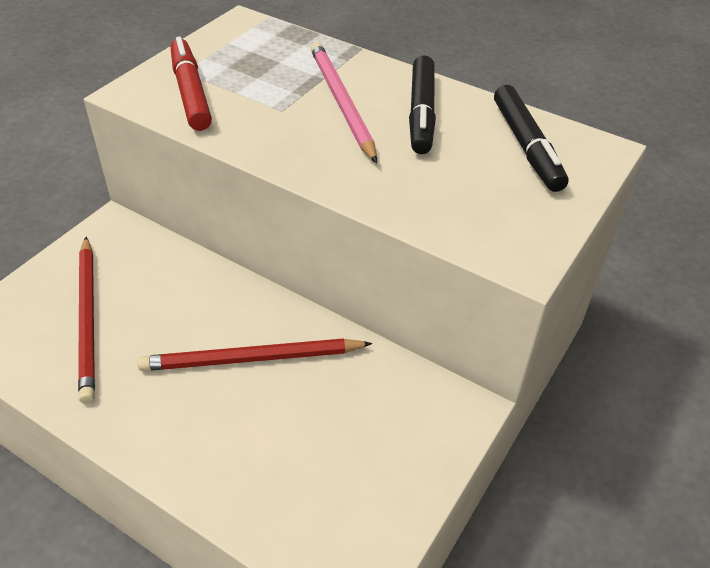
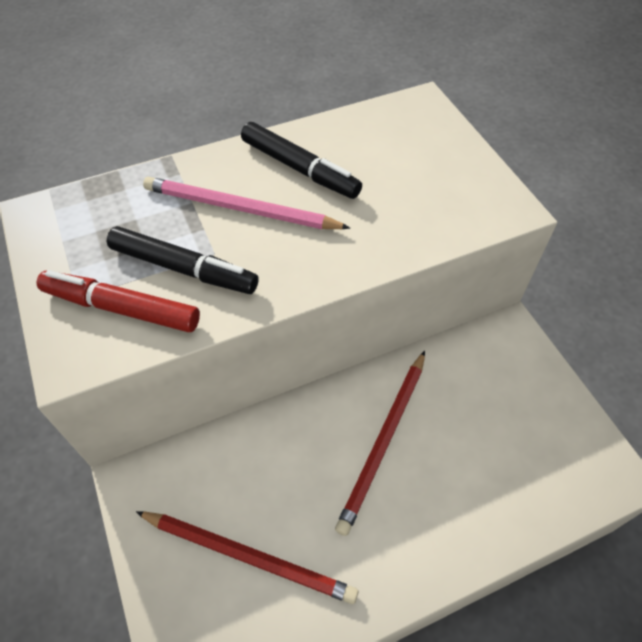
camera: 55 degrees left, 10 degrees up
black marker [494,85,568,192] -> black marker moved to [107,226,259,294]

